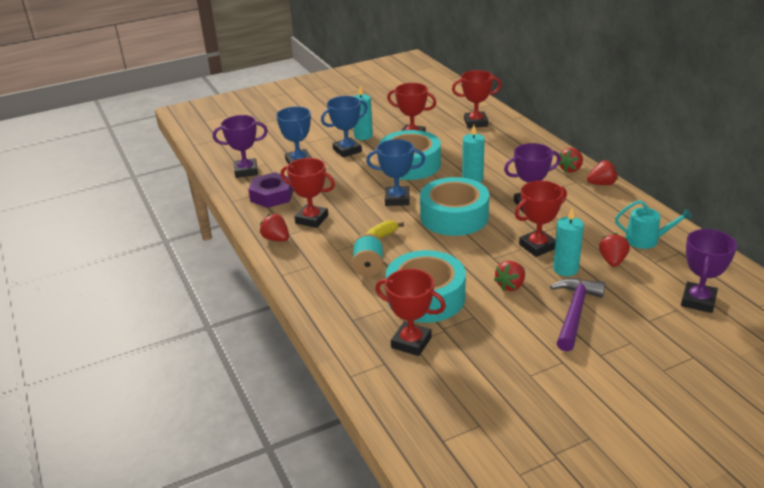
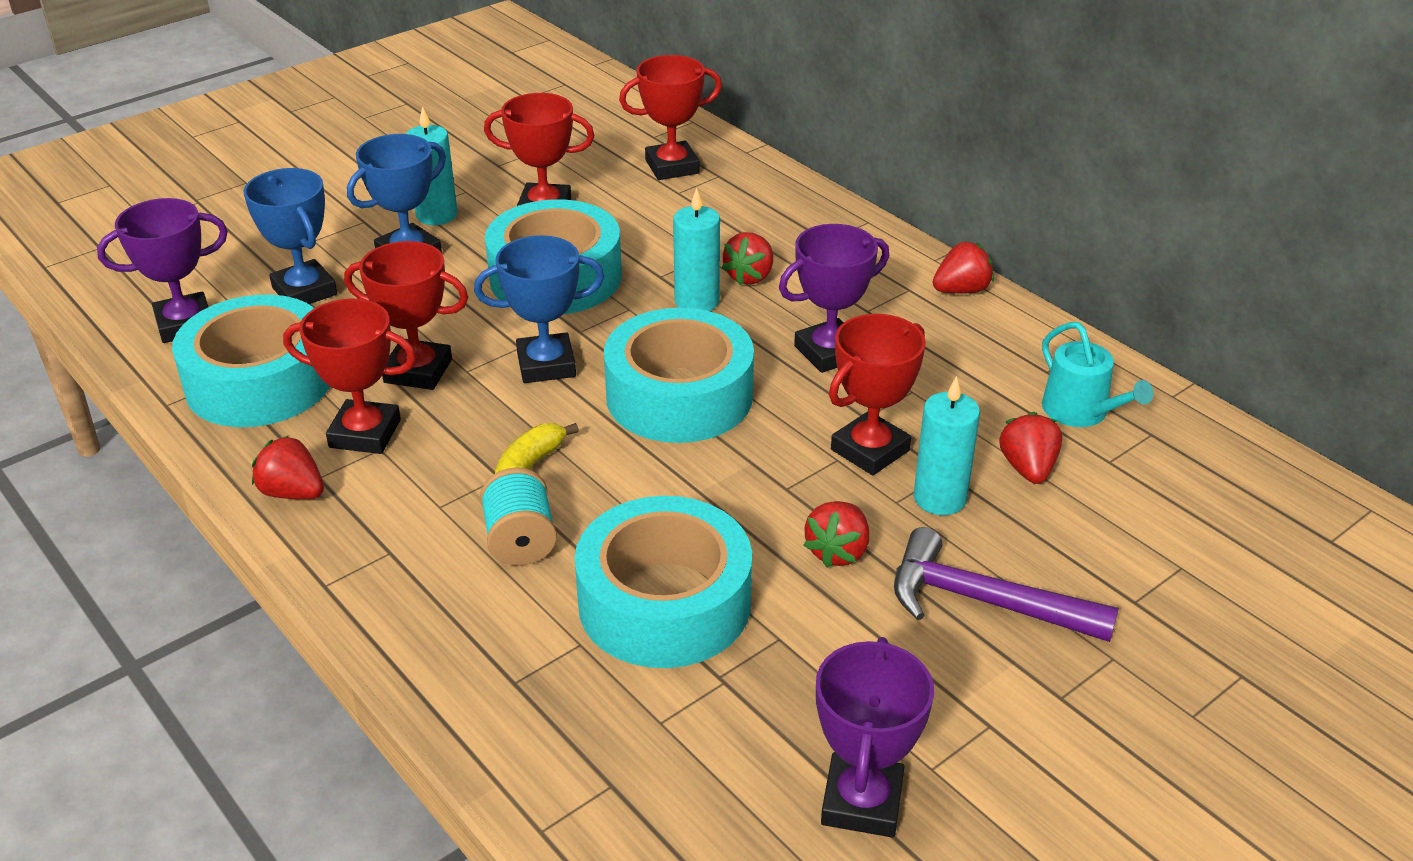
camera: 15 degrees left, 5 degrees up
purple nut [248,172,294,208] -> turquoise tape [172,295,330,427]
red trophy [375,269,446,356] -> red trophy moved to [344,241,468,390]
purple hammer [550,278,605,351] -> purple hammer turned 75 degrees counterclockwise [894,527,1119,642]
red strawberry [559,148,583,173] -> red strawberry moved to [722,232,773,285]
turquoise watering can [615,200,692,249] -> turquoise watering can turned 60 degrees clockwise [1042,322,1153,427]
purple trophy [681,229,737,313] -> purple trophy moved to [816,637,934,838]

